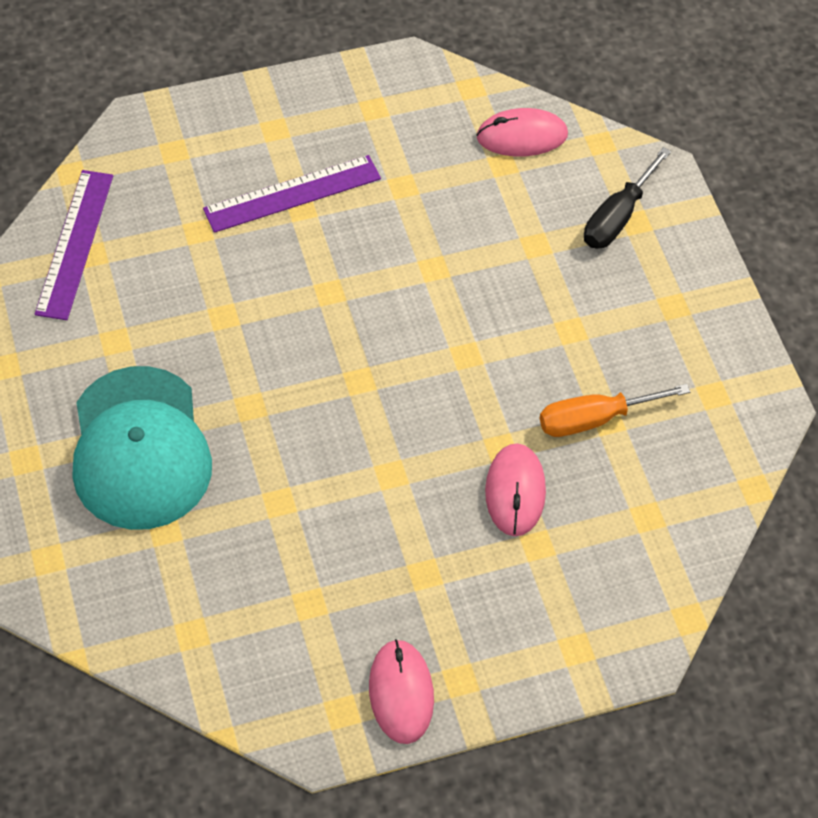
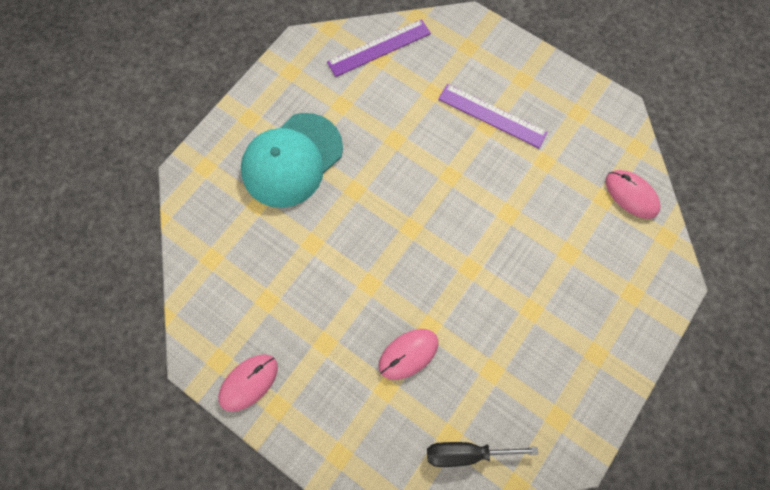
camera: 55 degrees right, 15 degrees up
orange screwdriver [540,384,690,437] -> none
black screwdriver [584,147,671,249] -> black screwdriver moved to [427,442,538,467]

